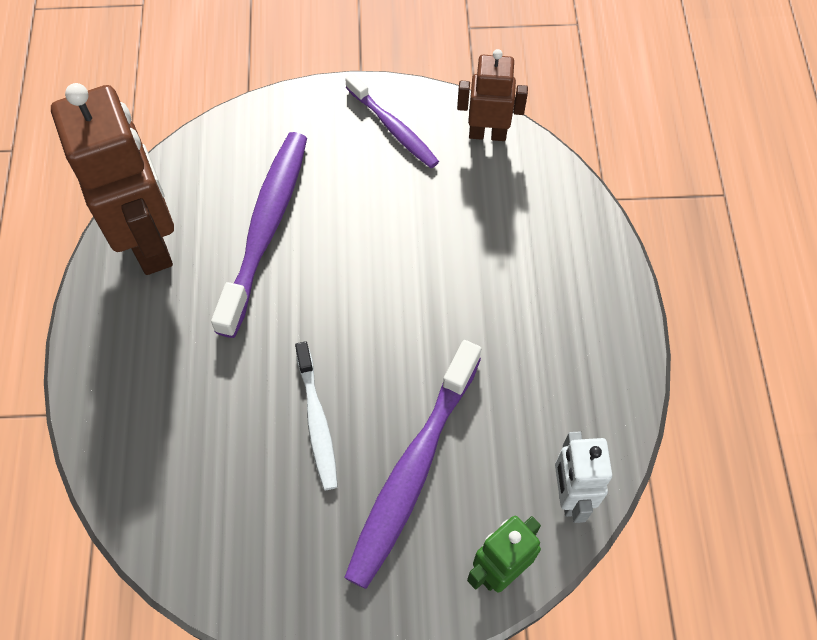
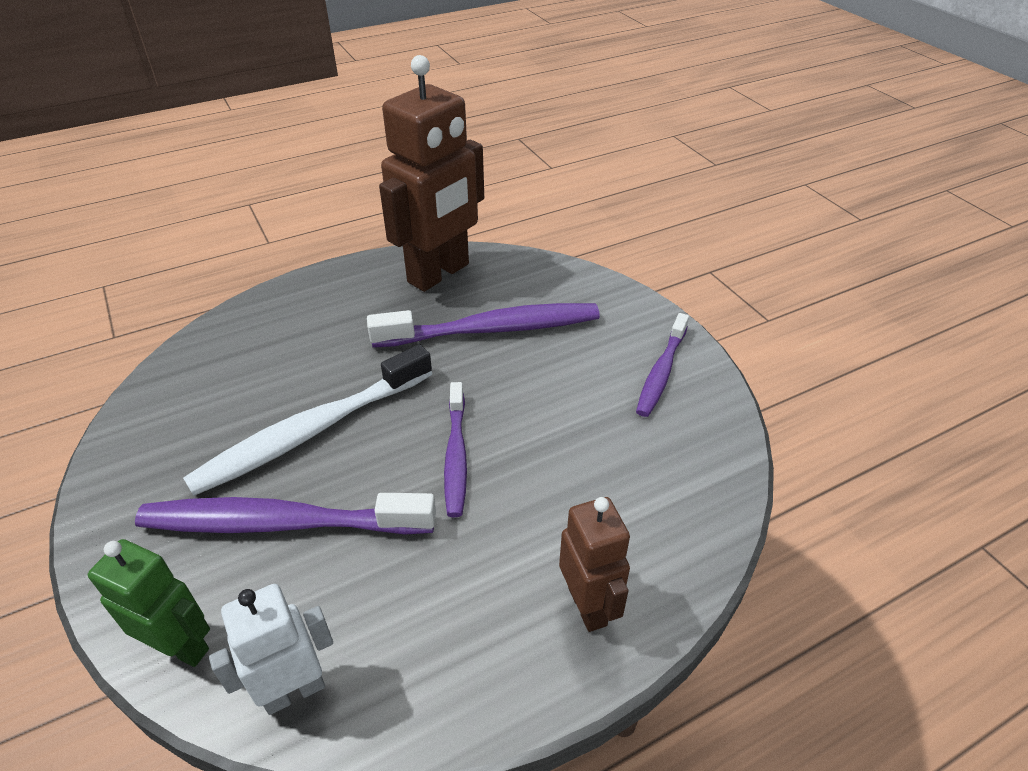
camera: 65 degrees right, 20 degrees down
white toothbrush [295,341,338,490] -> white toothbrush [183,344,432,496], size x1.69
brown robot [457,49,528,141] -> brown robot moved to [559,497,630,632]
none -> purple toothbrush [444,382,467,517]

